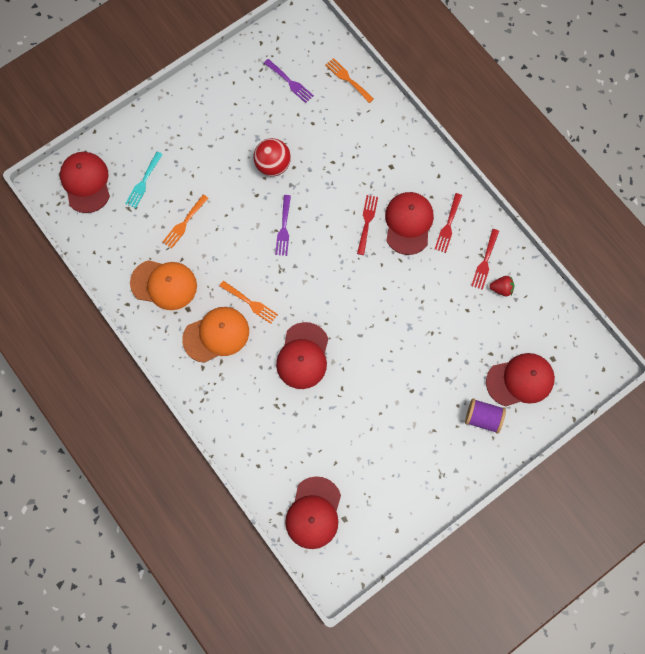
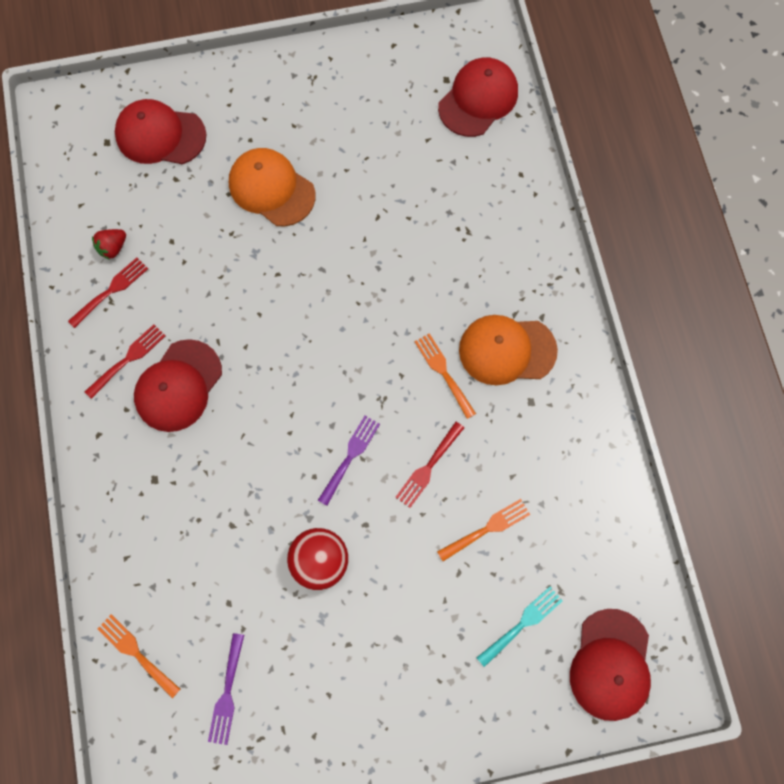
camera: 155 degrees left, 0 degrees up
orange cap [130,260,197,310] -> orange cap moved to [229,148,315,226]
purple fork [264,59,314,103] -> purple fork turned 150 degrees counterclockwise [208,633,244,745]
red cap [276,322,328,389] -> none
orange fork [326,58,374,103] -> orange fork turned 150 degrees clockwise [98,614,180,698]
red fork [357,195,378,255] -> red fork moved to [395,422,464,508]
purple spool [465,398,506,434] -> none
red strawberry [489,276,514,296] -> red strawberry turned 75 degrees counterclockwise [92,229,126,260]

